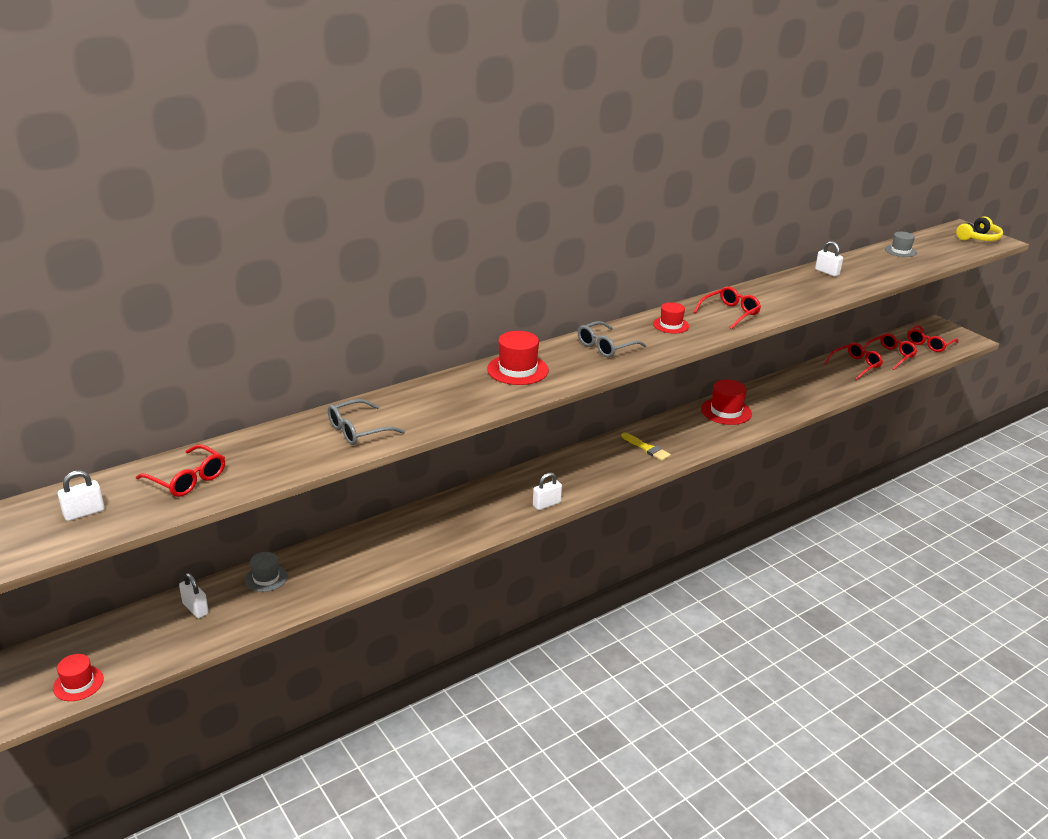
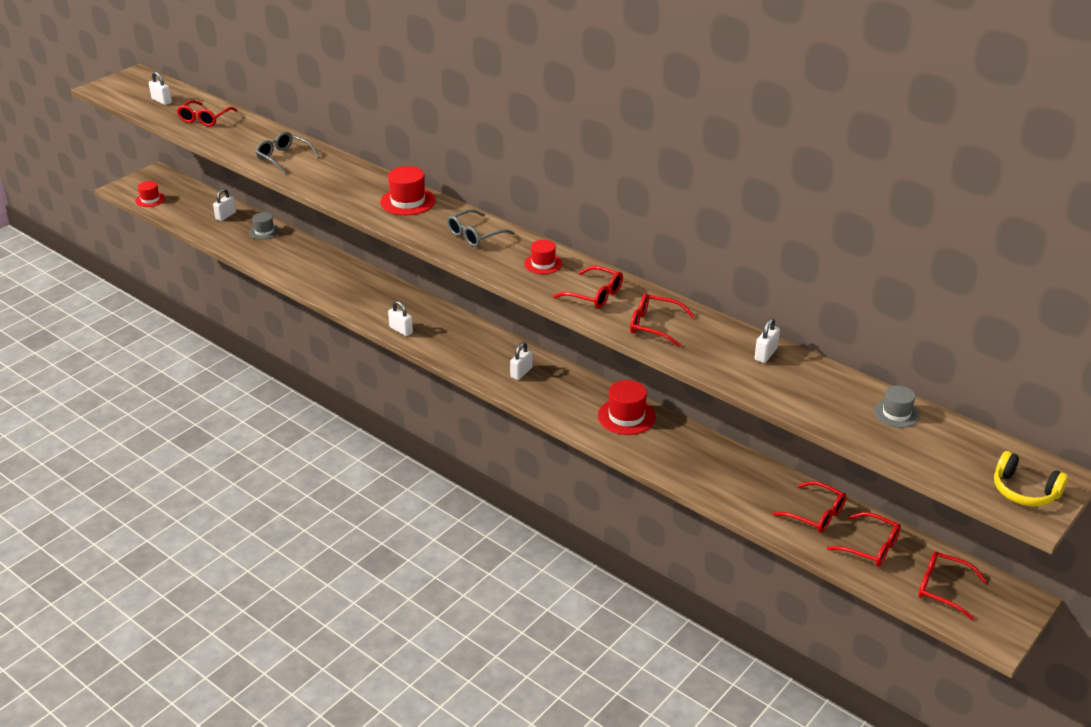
camera: 75 degrees right, 5 degrees up
grey glasses [578,321,647,357] -> grey glasses turned 75 degrees counterclockwise [447,209,515,247]
yellow brush [621,432,671,461] -> white padlock [510,342,533,380]
none -> red glasses [630,293,695,347]

